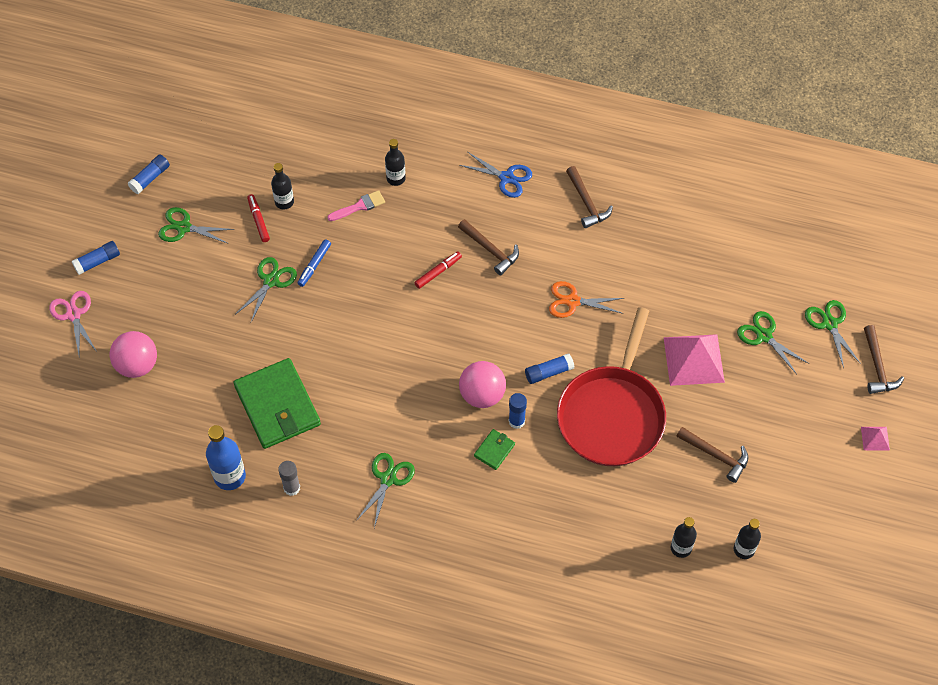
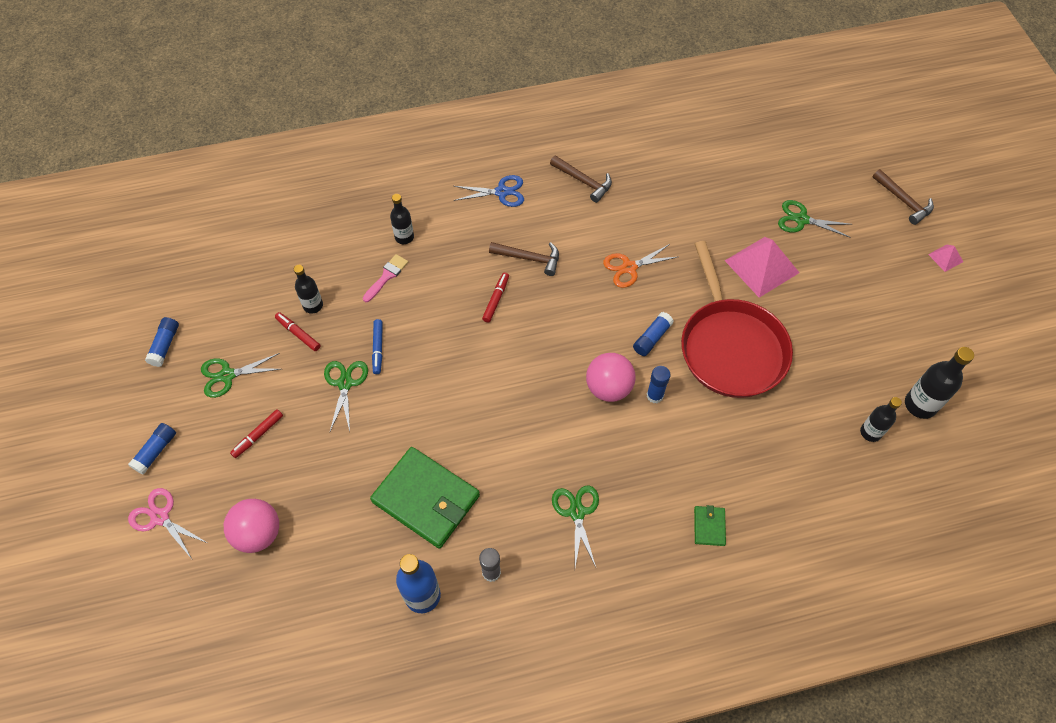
camera: 30 degrees left, 0 degrees up
green wallet [474,429,515,470] -> green wallet moved to [694,505,726,546]
brown hammer [677,427,748,483] -> none
black bottle [734,519,761,559] -> black bottle [905,347,974,419], size x1.52
green scissors [805,300,861,368] -> none
none -> red marker [230,409,283,458]

